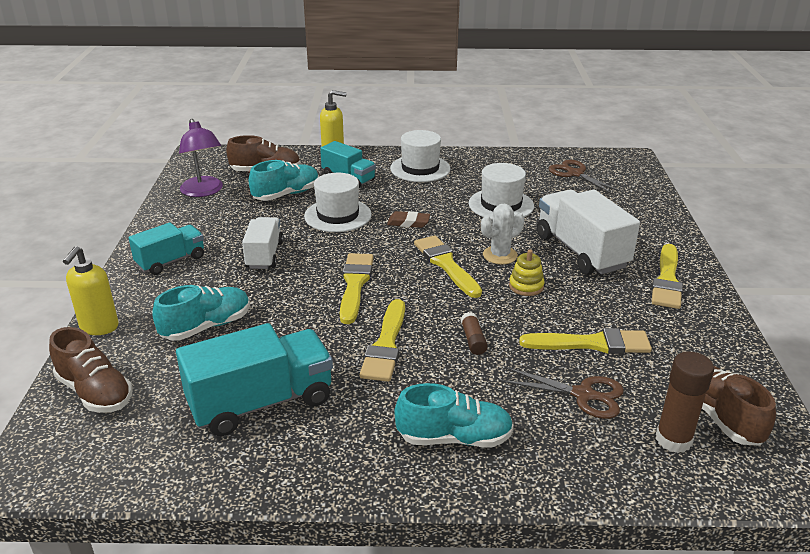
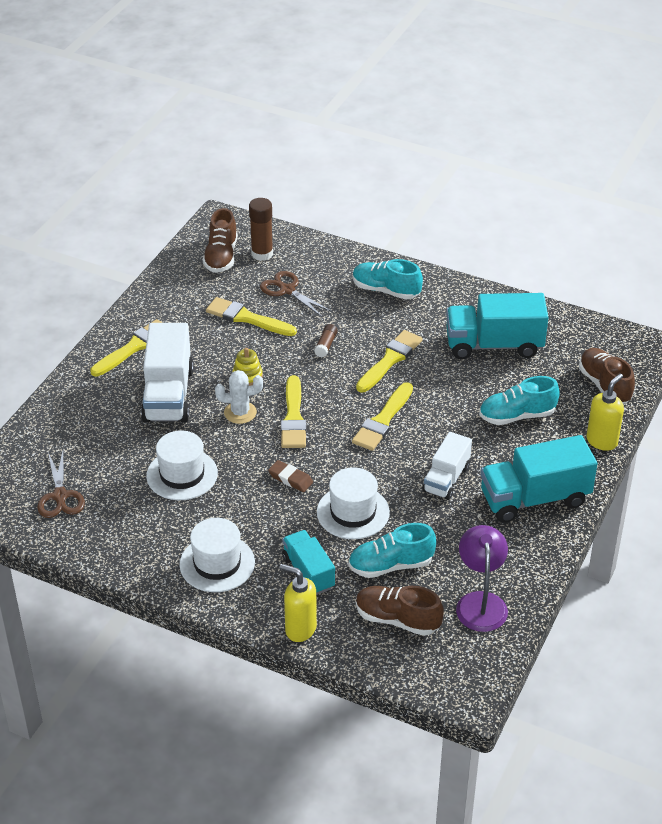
camera: 155 degrees left, 10 degrees up
turquoise truck [129,223,204,275] -> turquoise truck [480,435,597,523], size x1.64

